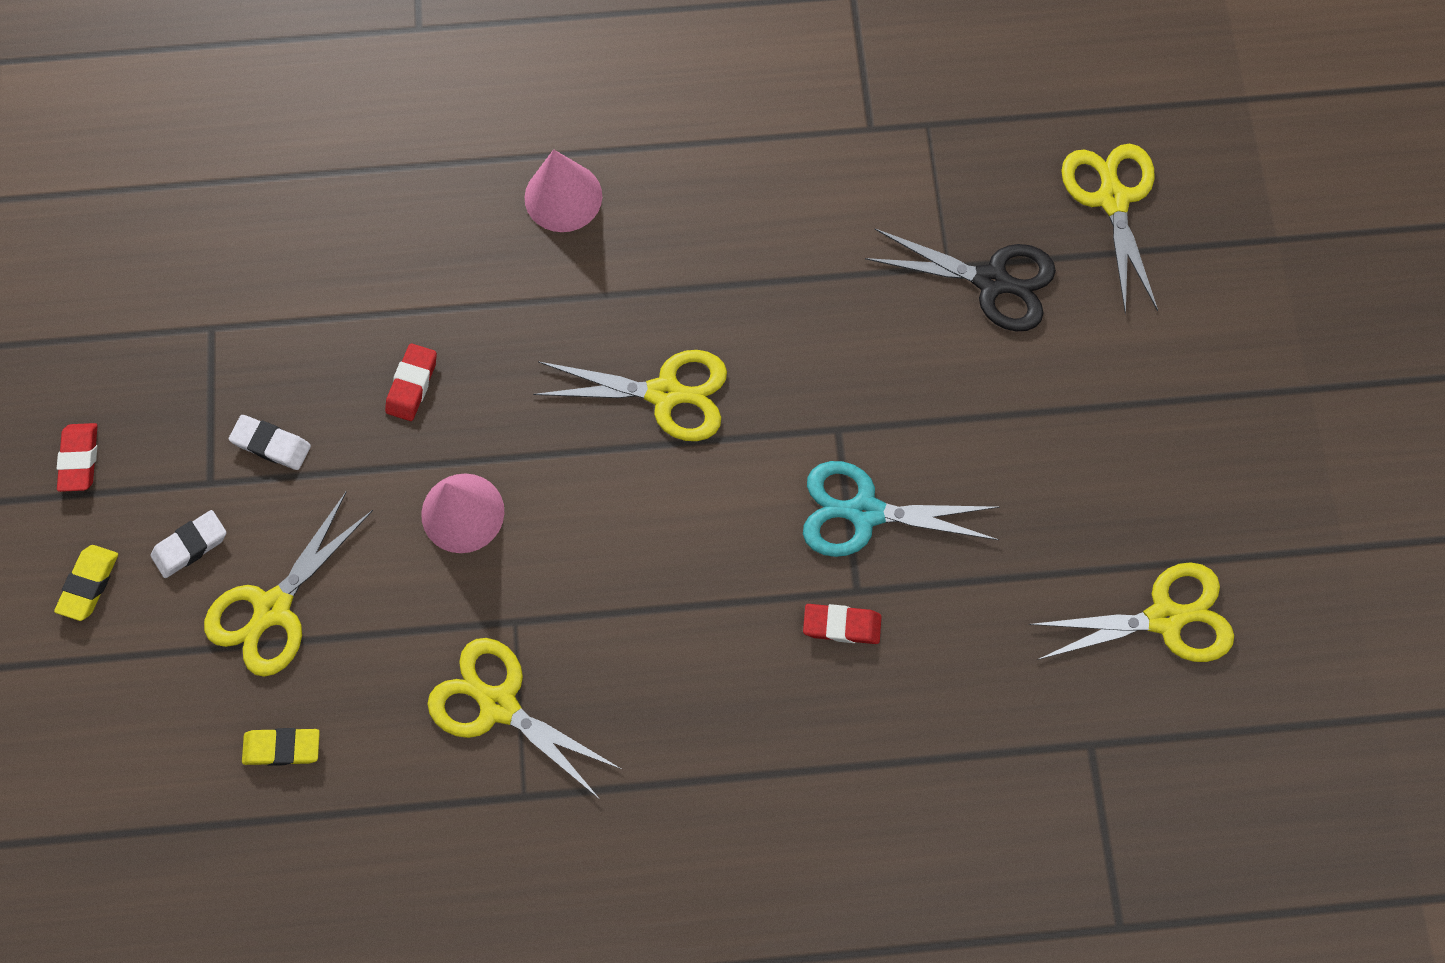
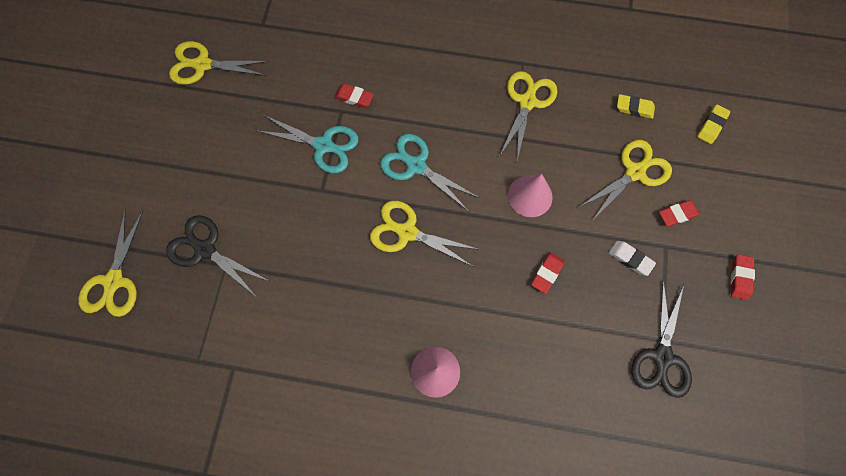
camera: 165 degrees left, 0 degrees up
yellow eraser [54,545,118,621] -> yellow eraser moved to [697,104,730,144]
white eraser [151,510,226,578] -> red eraser [659,200,700,227]
yellow scissors [427,638,621,798] -> yellow scissors turned 120 degrees counterclockwise [499,71,557,161]
none -> turquoise scissors [380,134,480,212]
none -> black scissors [631,279,692,398]

